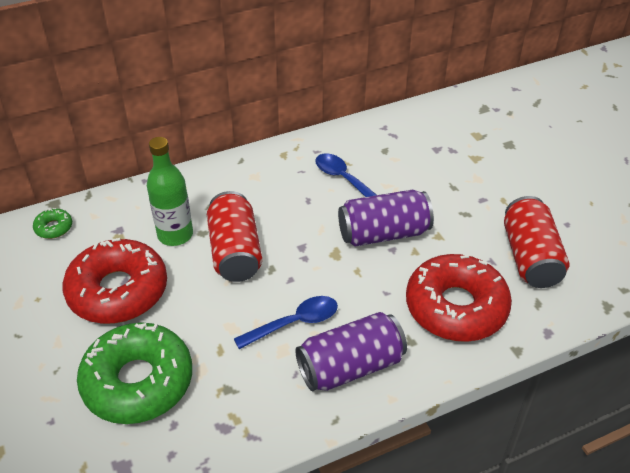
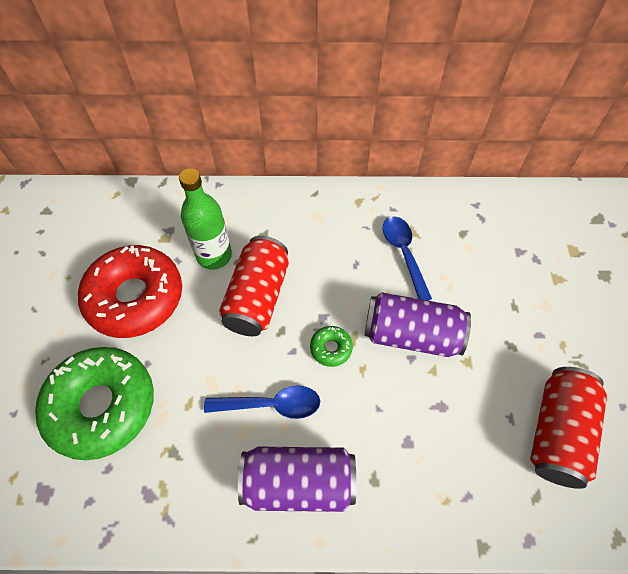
camera: 25 degrees right, 15 degrees up
green donut [33,208,72,239] -> green donut moved to [310,326,353,367]
red donut [406,254,512,342] -> none

